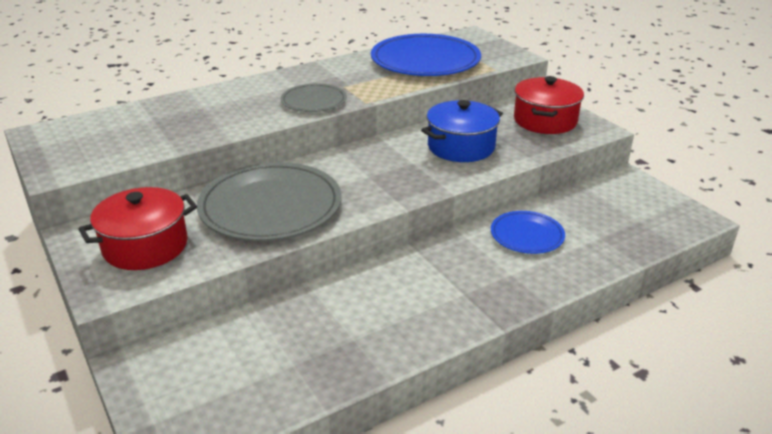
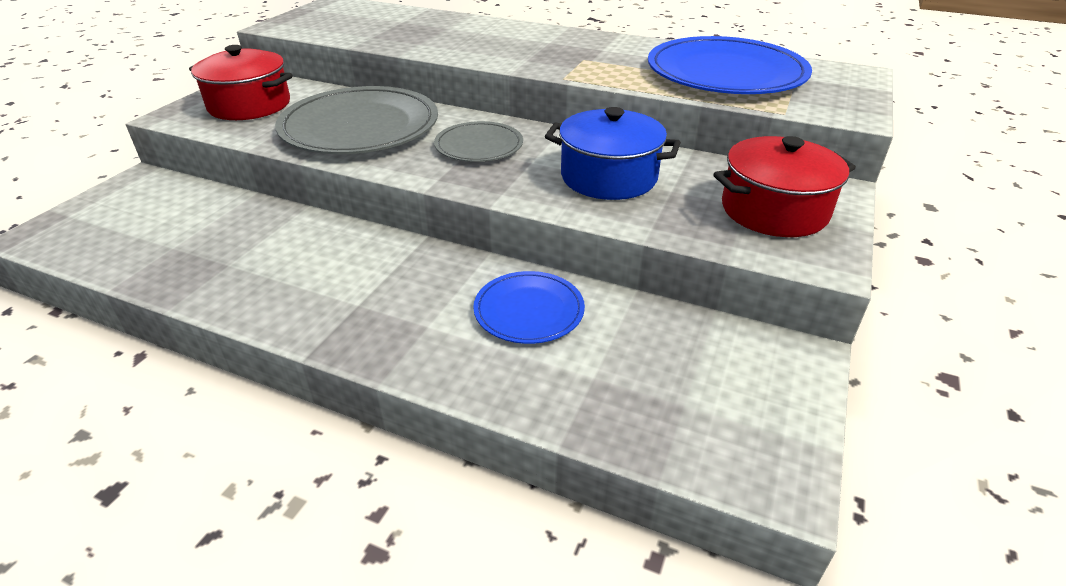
camera: 55 degrees right, 5 degrees up
grey plate [281,84,347,112] -> grey plate moved to [434,121,523,162]

